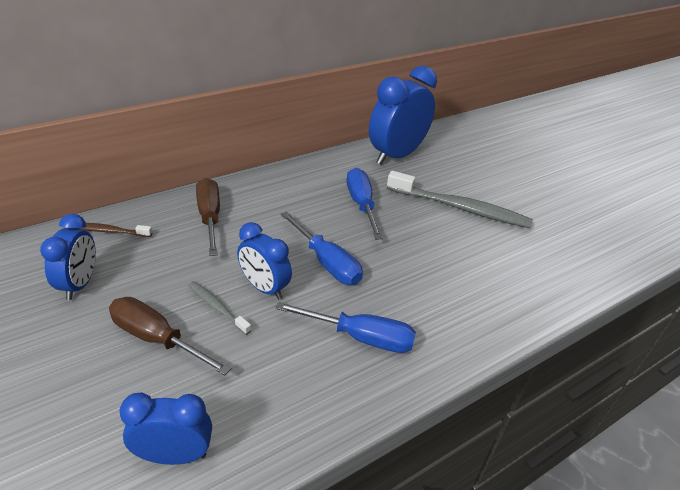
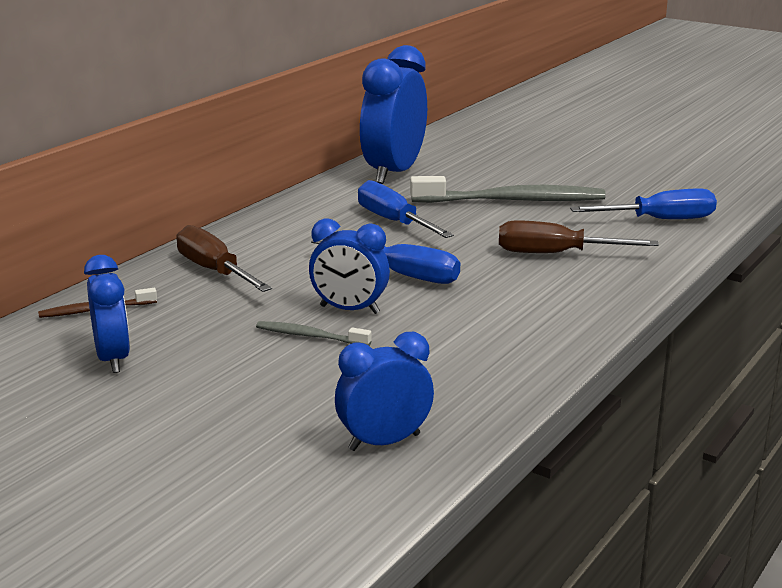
camera: 20 degrees left, 15 degrees down
brown screwdriver [109,297,231,375] -> brown screwdriver moved to [499,221,659,253]
blue screwdriver [275,302,416,353] -> blue screwdriver moved to [570,189,717,219]

